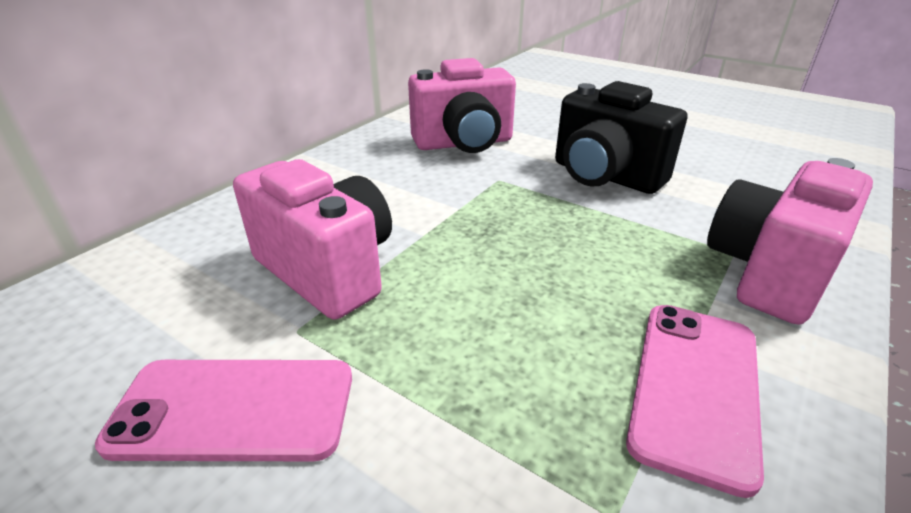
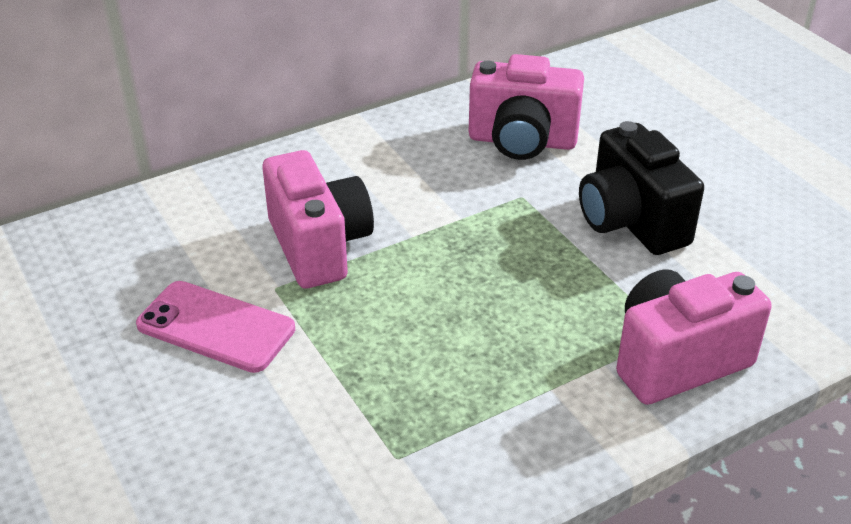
camera: 25 degrees right, 5 degrees up
pink phone [626,305,764,498] -> none

